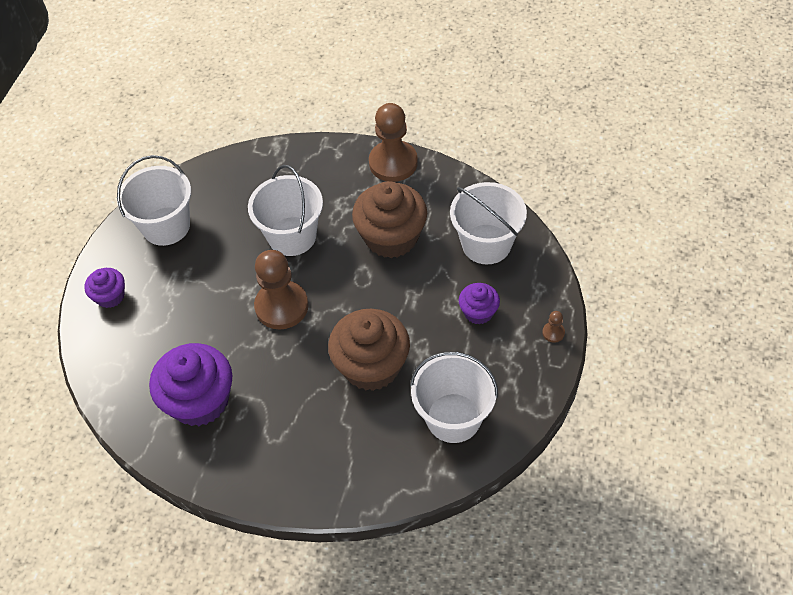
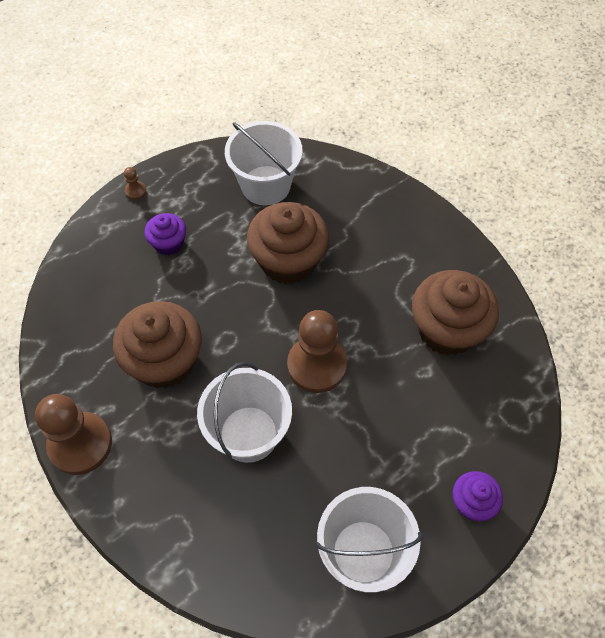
camera: 145 degrees left, 5 degrees up
purple cupcake [149,343,232,426] -> brown cupcake [412,270,499,356]
white bucket [450,182,527,264] -> none

